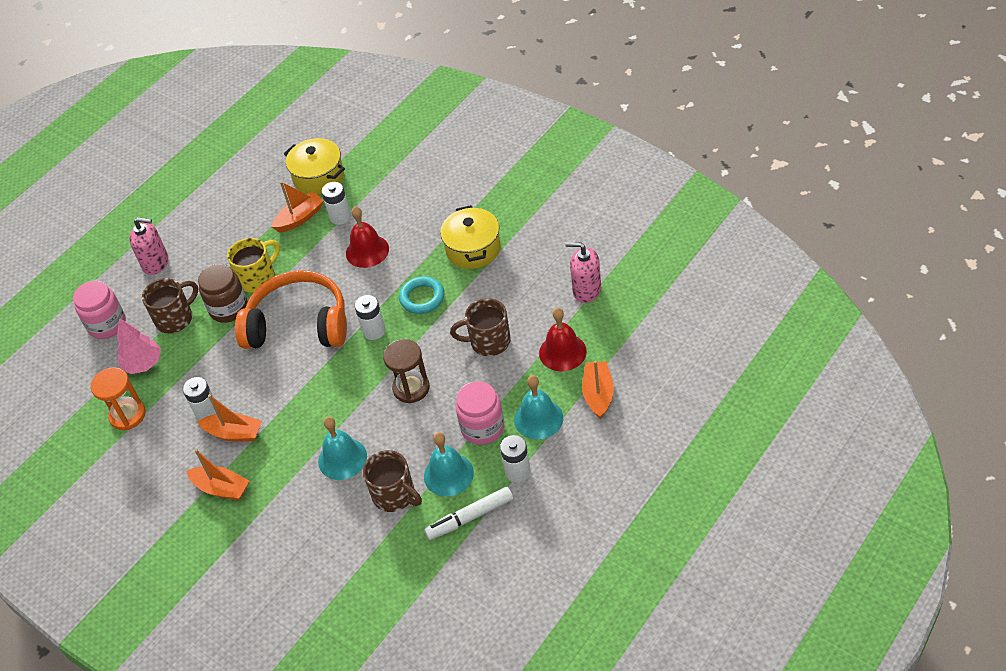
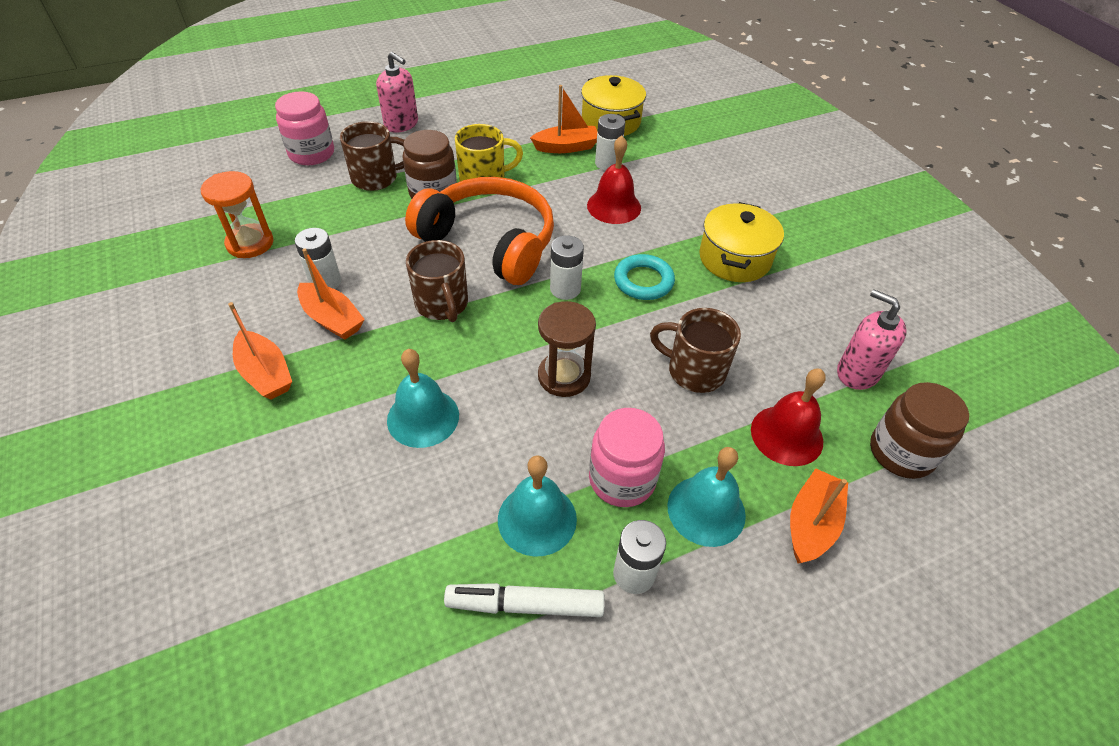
camera: 20 degrees right, 0 degrees up
pink tree [117,318,161,374] -> none
brown mug [363,450,422,512] -> brown mug moved to [406,240,468,322]
none -> brown jar [870,382,969,479]

